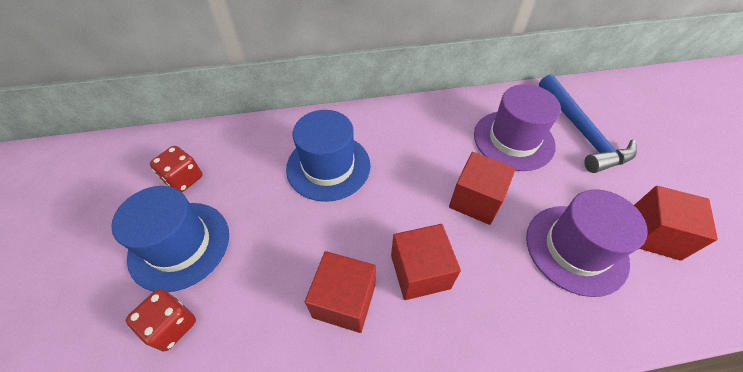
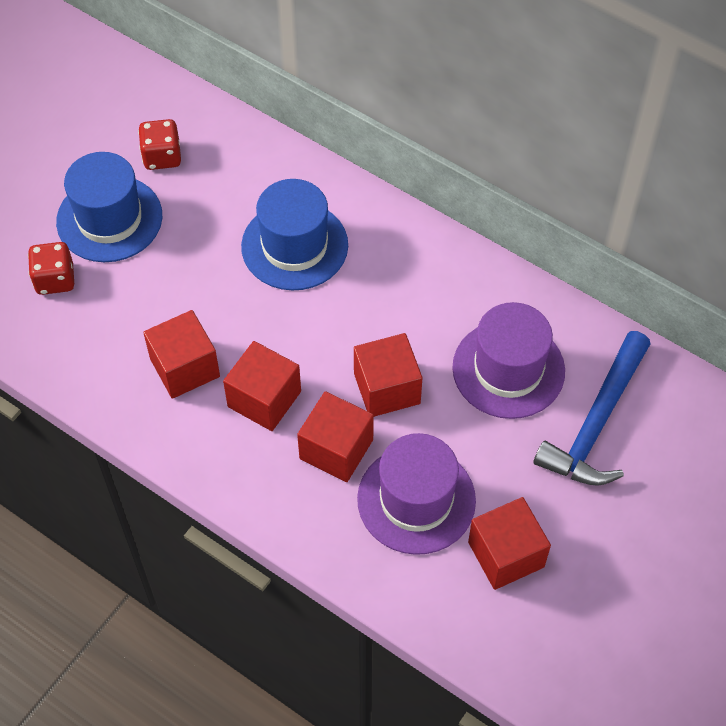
camera: 45 degrees right, 5 degrees up
none -> red cube [297,391,374,482]

